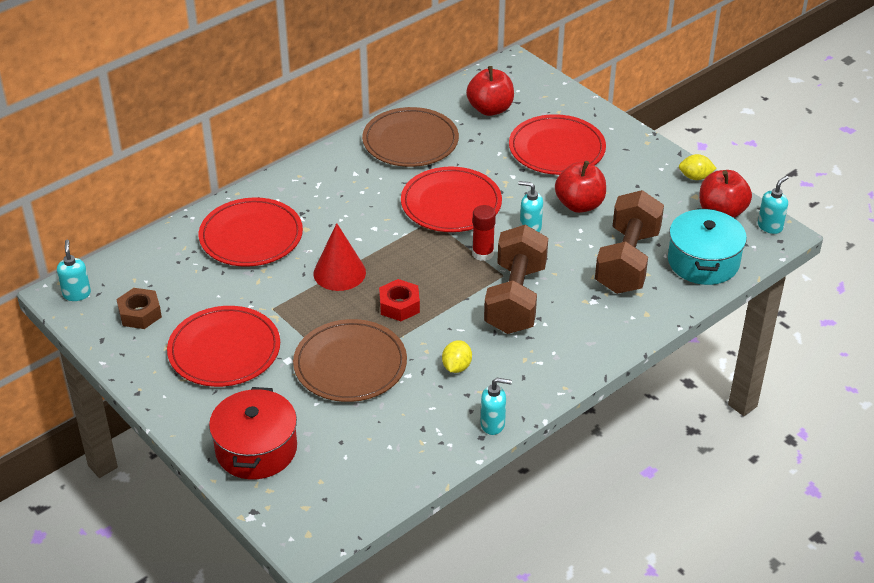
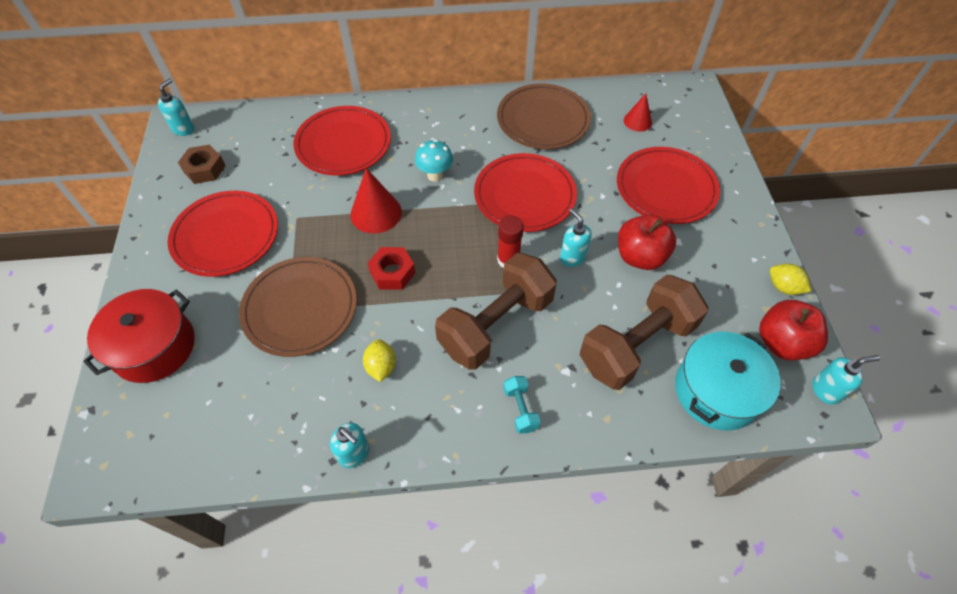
camera: 35 degrees right, 15 degrees up
yellow lemon [442,340,472,373] -> yellow lemon turned 60 degrees counterclockwise [363,339,396,382]
red apple [466,66,514,116] -> red cone [624,93,652,132]
none -> turquoise mushroom [415,139,453,182]
none -> turquoise dumbbell [503,376,541,434]

